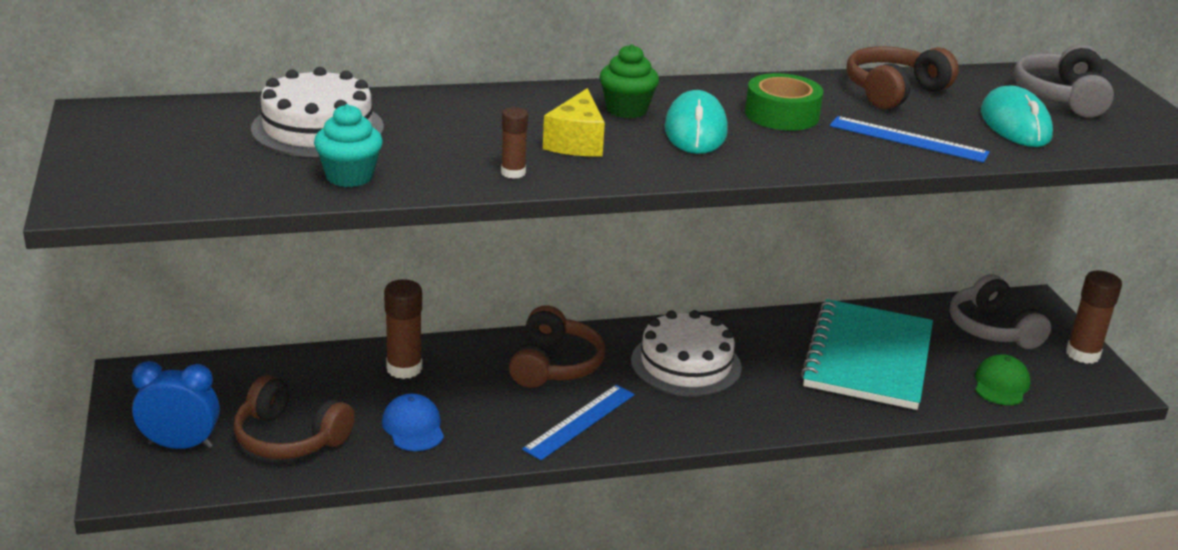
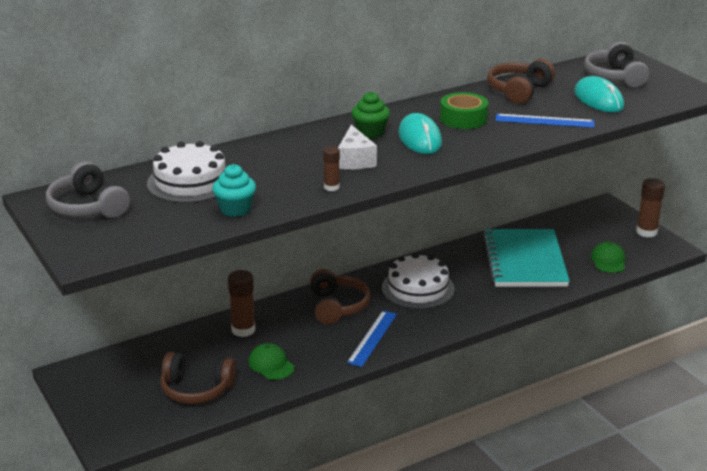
camera: 15 degrees left, 0 degrees up
blue clock [132,361,220,449] -> none
blue cap [382,394,444,451] -> green cap [248,343,295,380]
yellow cheese [543,88,605,156] -> white cheese [338,125,377,169]
grey headphones [950,274,1051,349] -> grey headphones moved to [46,161,130,218]

